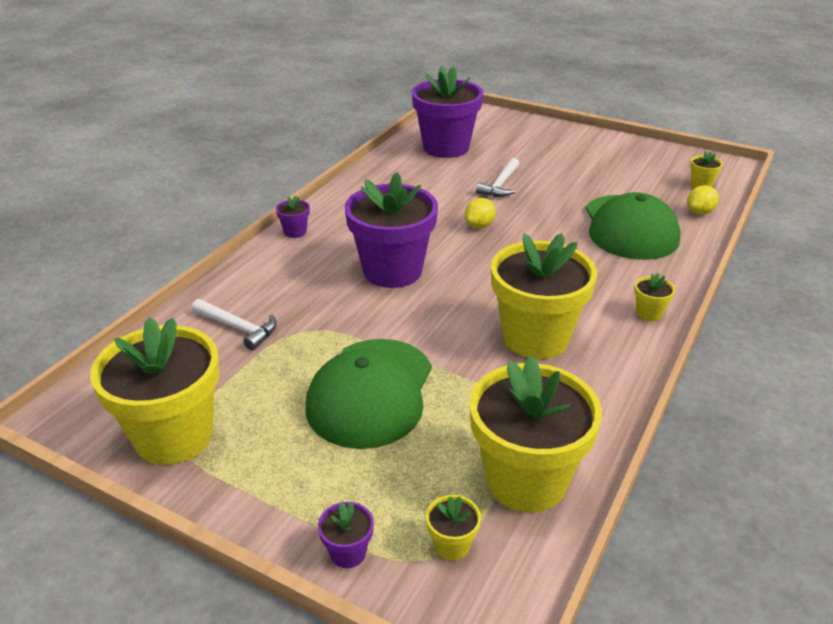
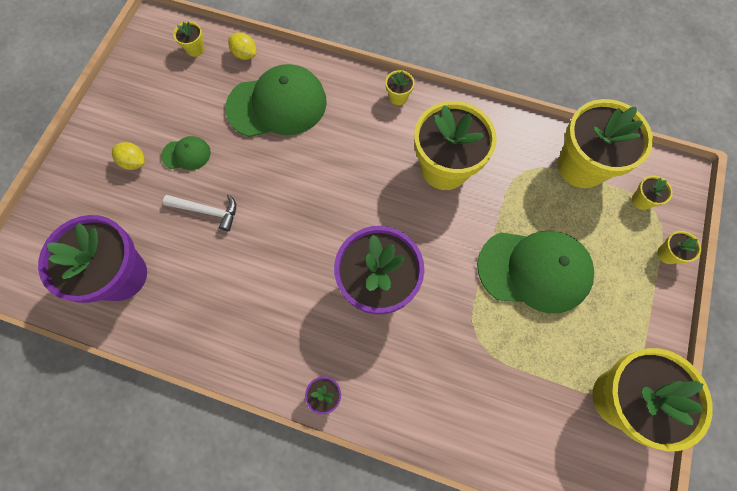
camera: 100 degrees left, 35 degrees up
white hammer [192,299,277,350] -> none
purple flower pot [318,502,374,568] -> yellow flower pot [657,231,701,264]
yellow lemon [465,198,496,228] -> yellow lemon moved to [112,142,145,170]
none -> green cap [161,136,211,170]

